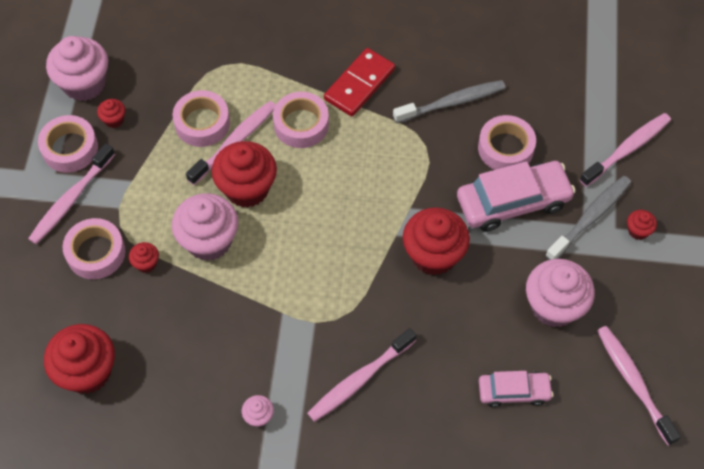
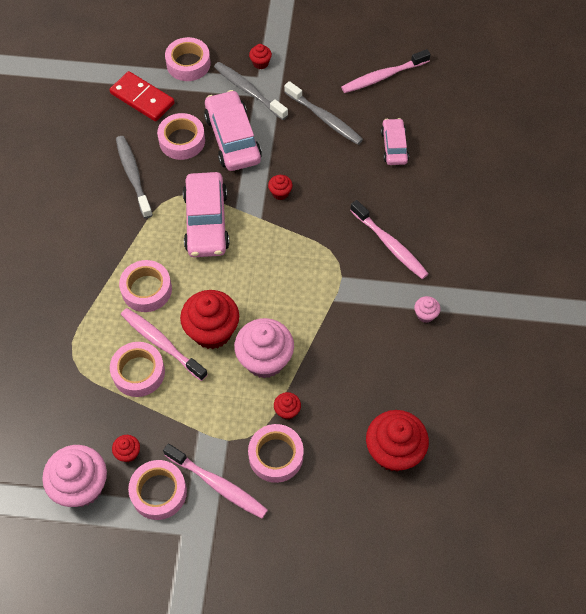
camera: 90 degrees left, 0 degrees up
red domino [324,48,395,117] -> red domino moved to [109,71,175,121]
red cupcake [403,207,470,276] -> red cupcake [268,175,293,200], size x0.45
pink cupcake [526,259,595,328] -> grey toothbrush [284,81,363,145]
pink toothbrush [579,113,671,187] -> pink tape [165,37,210,81]
none -> pink car [183,172,230,257]

